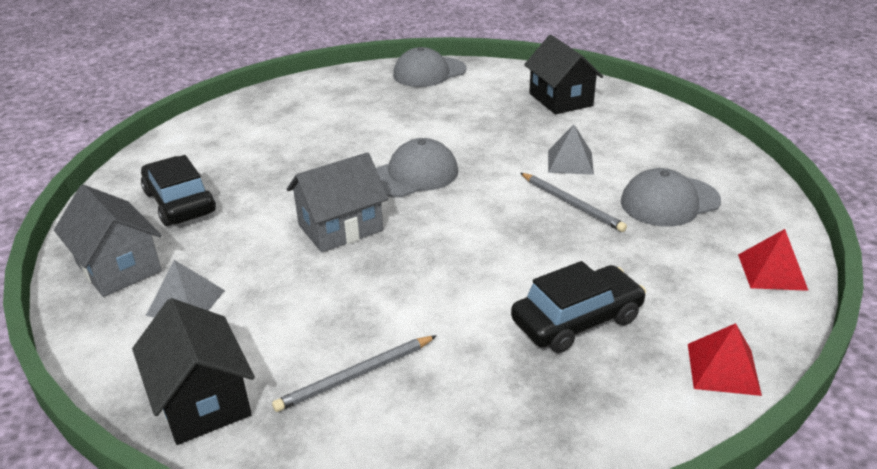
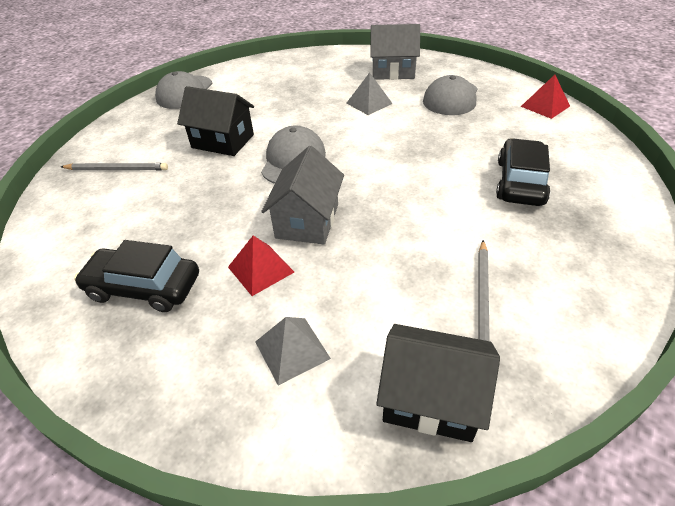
camera: 45 degrees left, 10 degrees up
grey house [54,185,162,297] -> grey house moved to [371,24,420,80]
grey pencil [520,173,627,232] -> grey pencil moved to [61,163,168,170]
black house [524,35,603,114] -> black house moved to [177,86,254,156]
red pyramid [688,323,762,396] -> red pyramid moved to [228,236,294,296]

